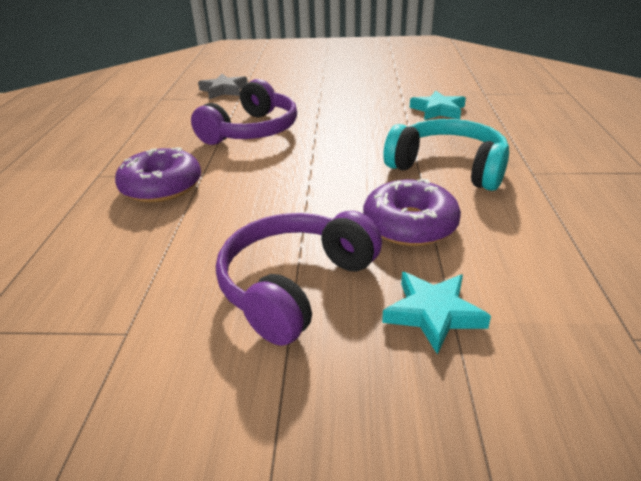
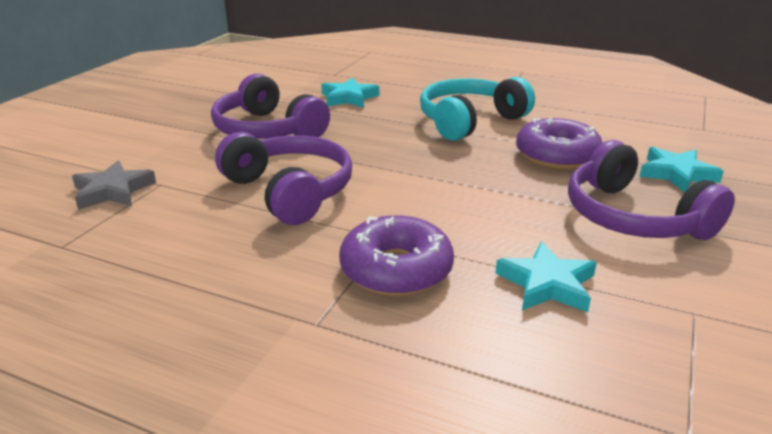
camera: 70 degrees left, 5 degrees down
none -> purple headphones [211,74,330,139]
none -> turquoise star [495,242,597,312]

